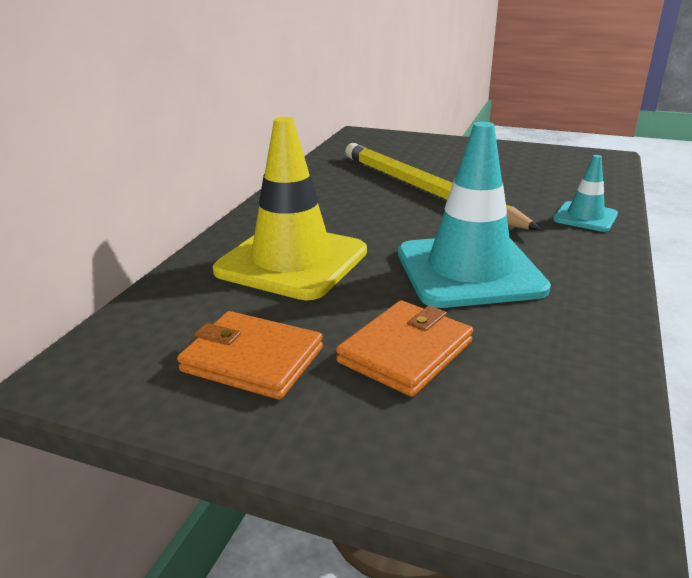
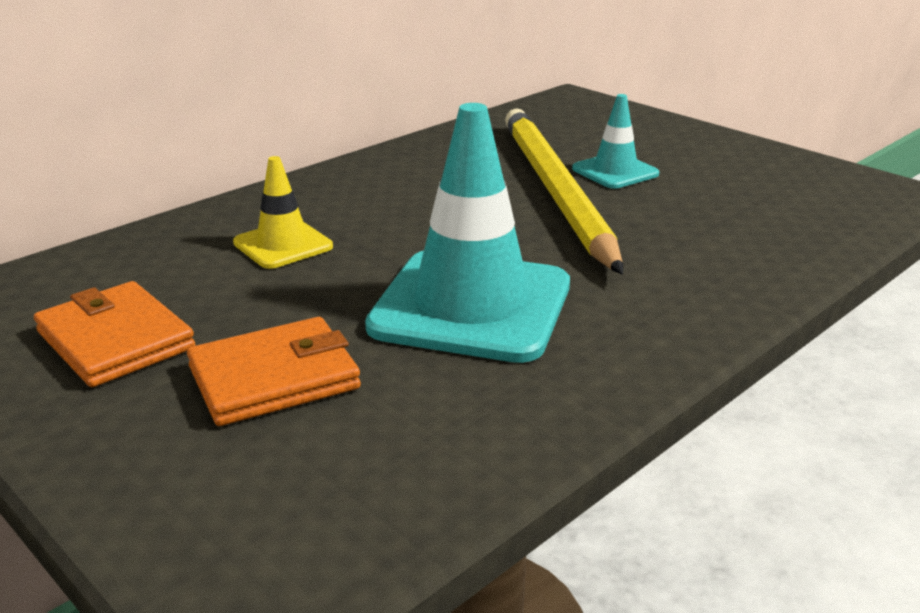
camera: 25 degrees right, 0 degrees up
yellow traffic cone [213,117,367,300] -> yellow traffic cone [233,156,333,269], size x0.51
turquoise traffic cone [553,155,618,232] -> turquoise traffic cone moved to [572,94,659,189]

